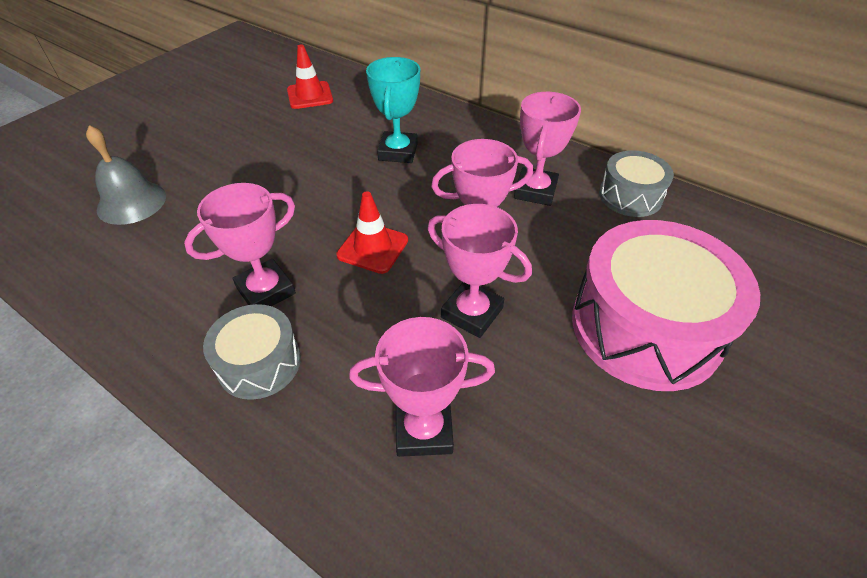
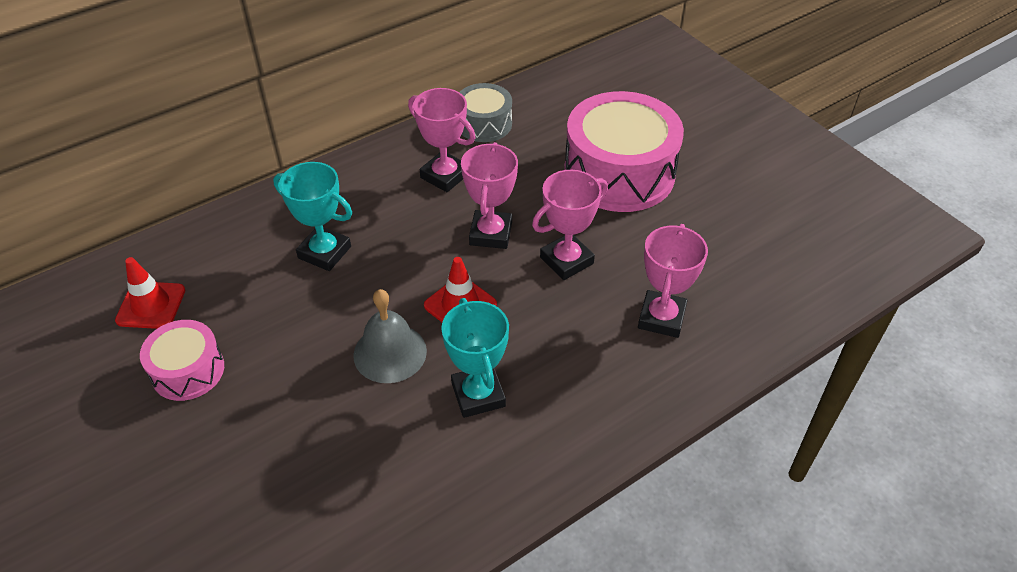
camera: 70 degrees left, 0 degrees up
grey bell [86,125,166,225] -> grey bell moved to [353,289,427,383]
pink trophy [184,183,296,306] -> turquoise trophy [441,298,509,418]
grey drum [203,304,301,400] -> none
none -> pink drum [140,320,224,401]

